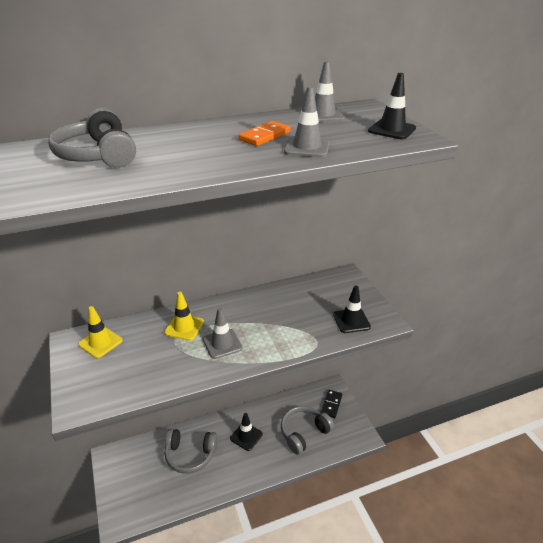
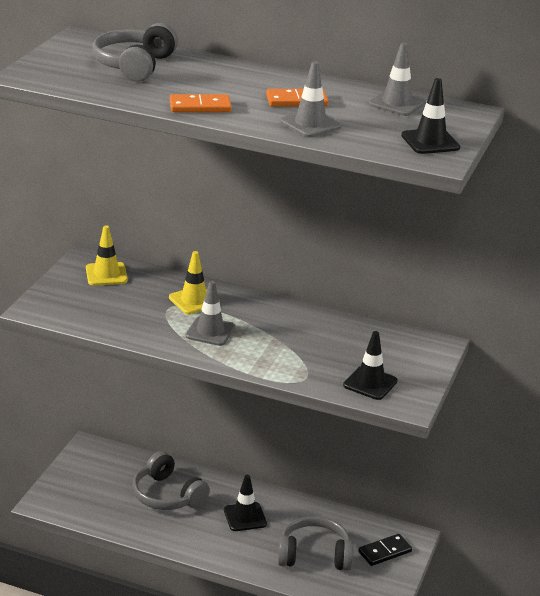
camera: 40 degrees right, 5 degrees down
none -> orange domino [170,94,232,112]

